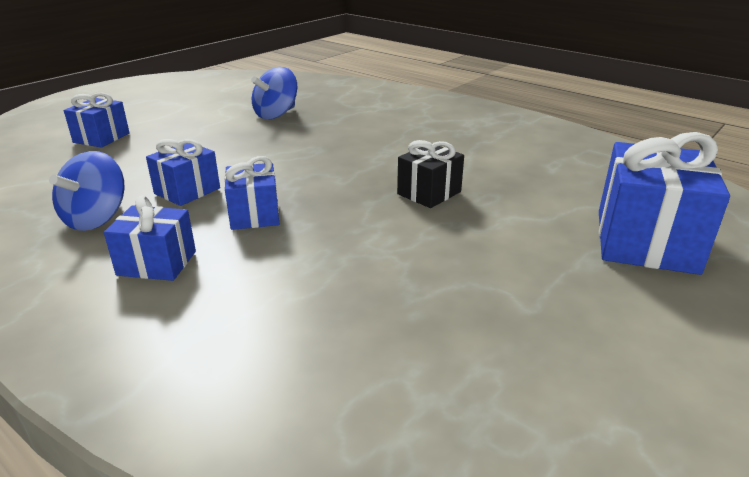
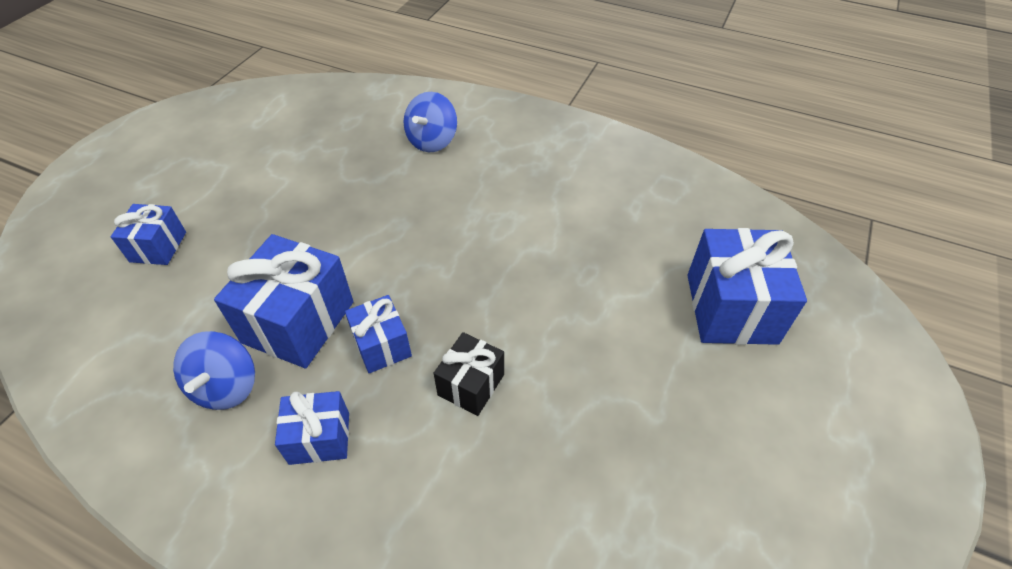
camera: 15 degrees left, 20 degrees up
blue gift [146,139,220,206] -> blue gift [214,234,354,368], size x1.75
blue spinning top [251,67,297,119] -> blue spinning top moved to [404,92,457,152]
black gift [397,140,464,208] -> black gift moved to [434,332,504,416]

